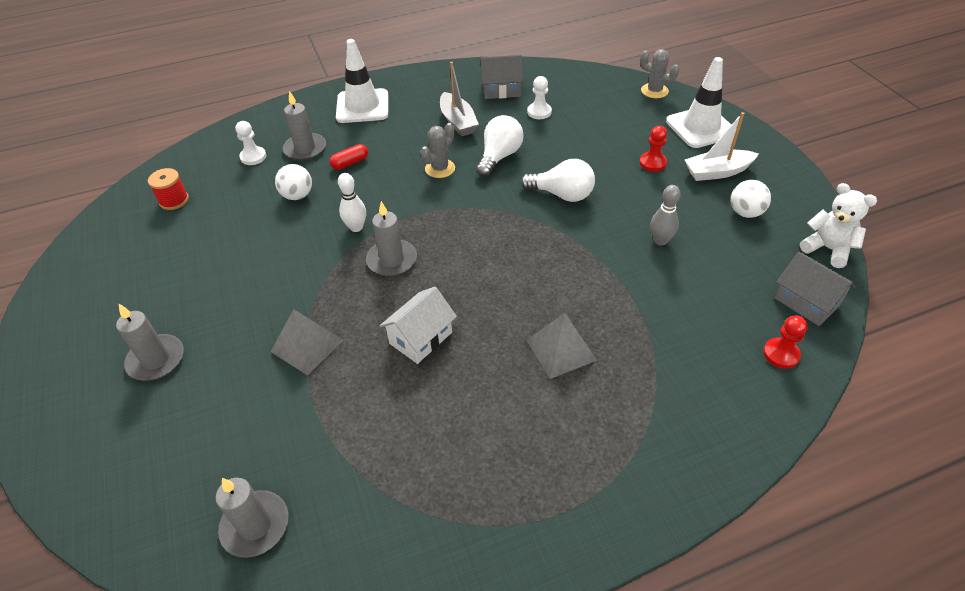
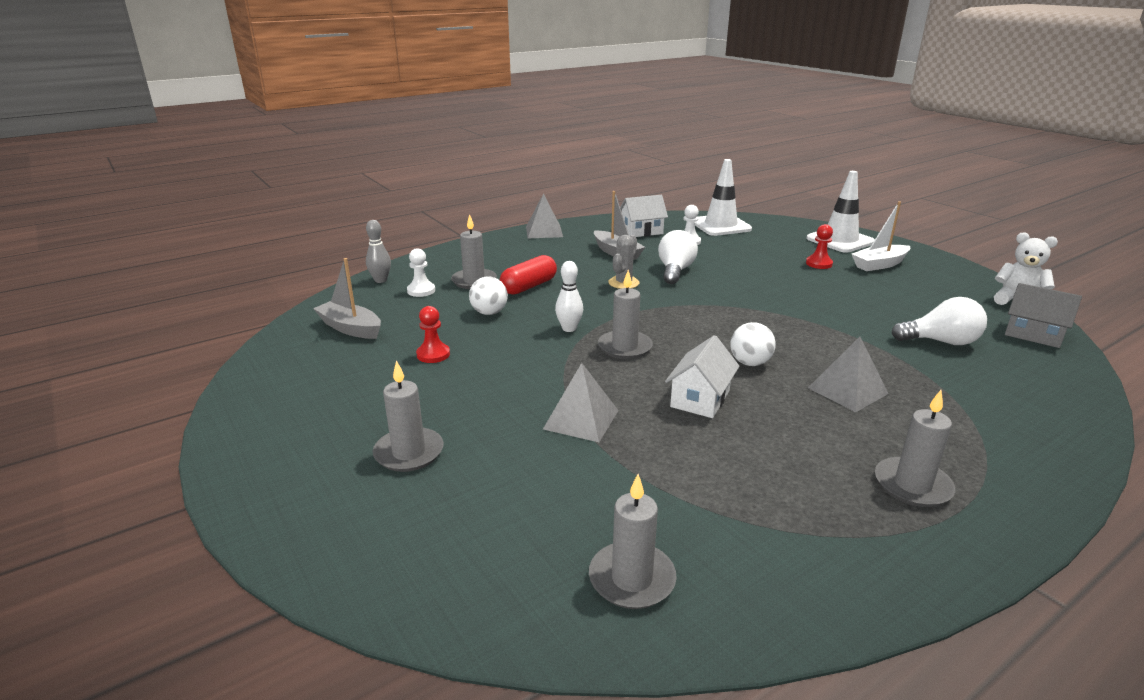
camera: 15 degrees left, 20 degrees down
red spool [148,168,189,210] -> grey boat [313,258,381,339]
red capsule [330,144,368,170] -> red capsule [500,255,557,295], size x1.62
white traffic cone [336,39,388,123] -> white traffic cone moved to [695,159,752,236]
grey house [480,55,524,99] -> white house [620,195,668,237]
white light bulb [521,159,595,202] -> white light bulb moved to [892,297,987,345]
grey cactus [640,49,680,98] -> none
grey bowling pin [650,185,680,245] -> grey bowling pin moved to [366,220,391,283]
white ball [731,180,771,218] -> white ball moved to [730,322,776,366]
red pawn [763,315,808,369] -> red pawn moved to [416,306,450,363]
none -> grey pyramid [526,193,563,238]
none -> grey candle [875,390,955,507]

